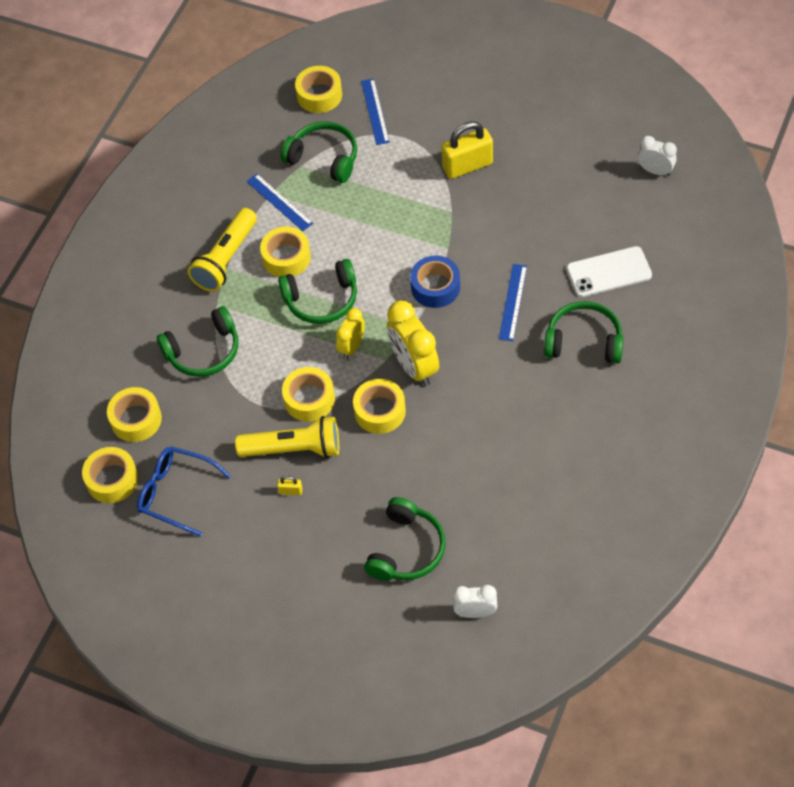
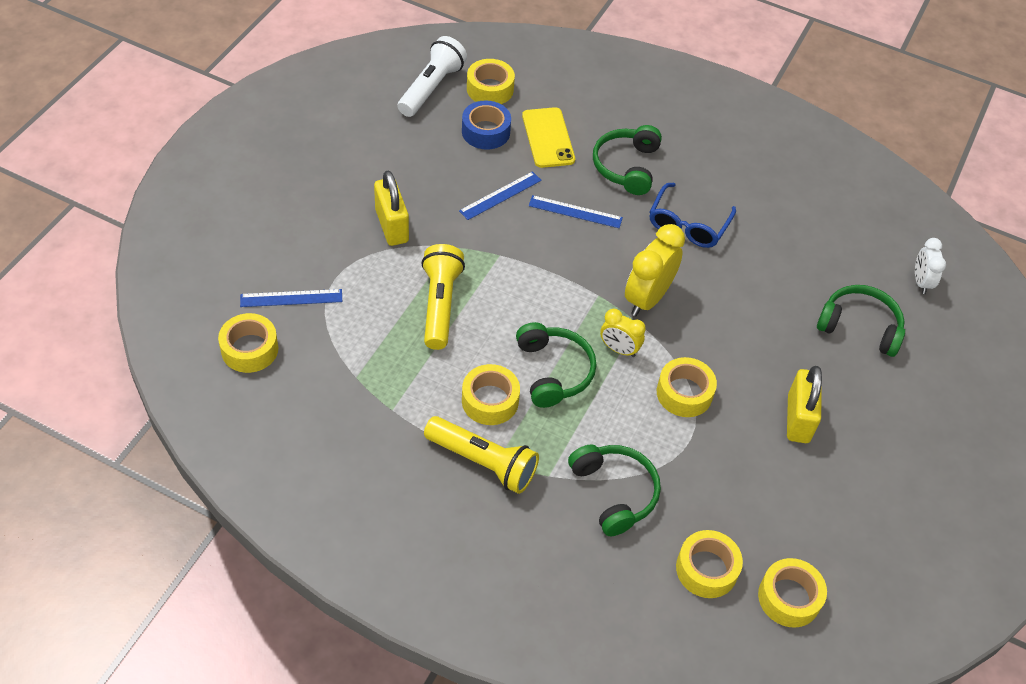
camera: 95 degrees left, 5 degrees down
blue glasses [137,446,231,537] -> blue glasses moved to [650,183,736,248]
yellow flashlight [235,416,339,458] -> yellow flashlight moved to [421,244,465,350]
blue ruler [246,174,313,231] -> blue ruler moved to [459,171,542,220]
yellow padlock [277,476,303,495] -> yellow padlock [787,366,822,443], size x2.37
green headphones [280,121,357,183] -> none
yellow tape [353,379,406,434] -> yellow tape moved to [467,59,515,104]
yellow clock [387,301,439,386] -> yellow clock turned 150 degrees clockwise [625,224,685,316]
blue tape [410,256,460,308] -> blue tape moved to [462,100,511,150]
white phone [566,246,652,297] -> yellow phone [522,107,575,168]
white clock [638,136,677,176] -> white flashlight [397,36,467,117]

